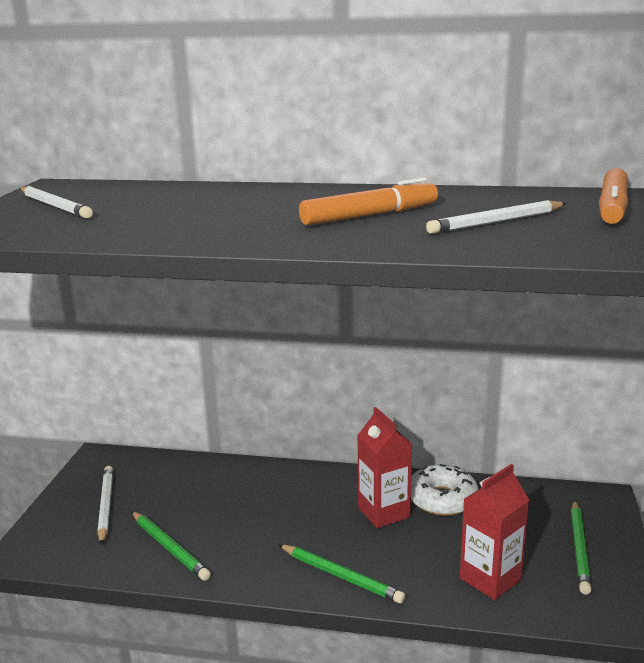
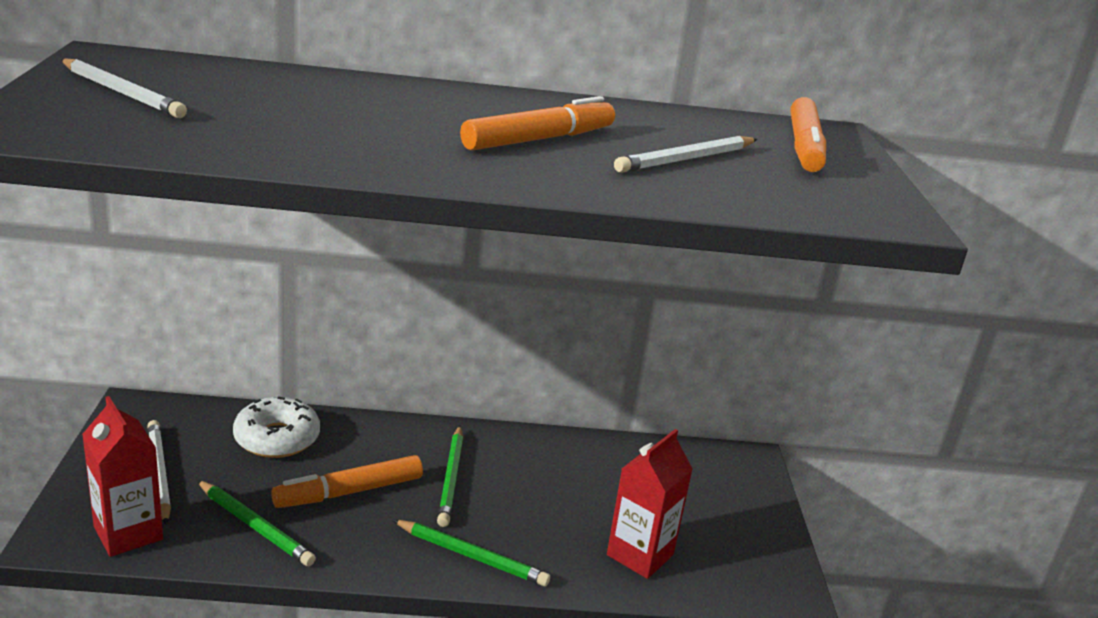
camera: 15 degrees left, 5 degrees up
red carton [357,407,413,528] -> red carton moved to [82,396,163,557]
white donut [411,464,479,516] -> white donut moved to [233,396,320,458]
green pencil [571,500,591,595] -> green pencil moved to [437,426,463,527]
none -> orange marker [271,455,423,508]

